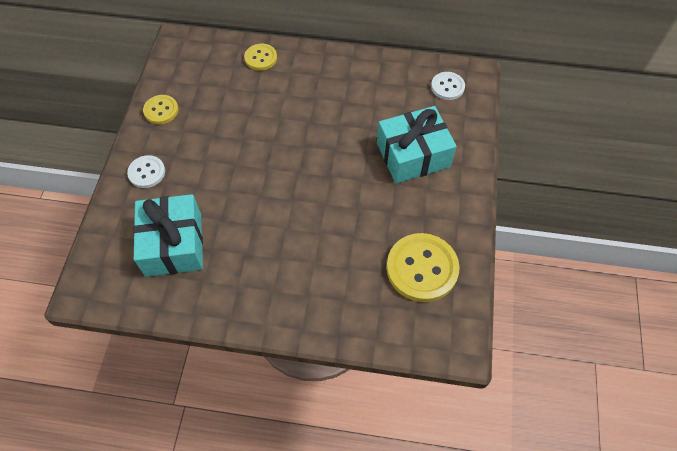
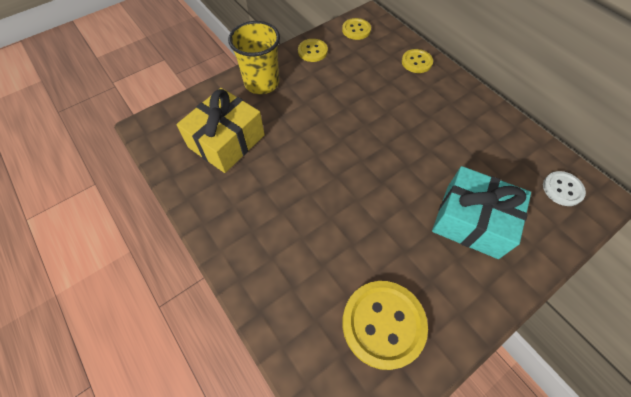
camera: 45 degrees right, 0 degrees up
white button [127,155,165,188] -> yellow cup [228,21,280,94]
turquoise gift [133,194,203,277] -> yellow gift [176,88,265,173]
none -> yellow button [342,18,371,40]

